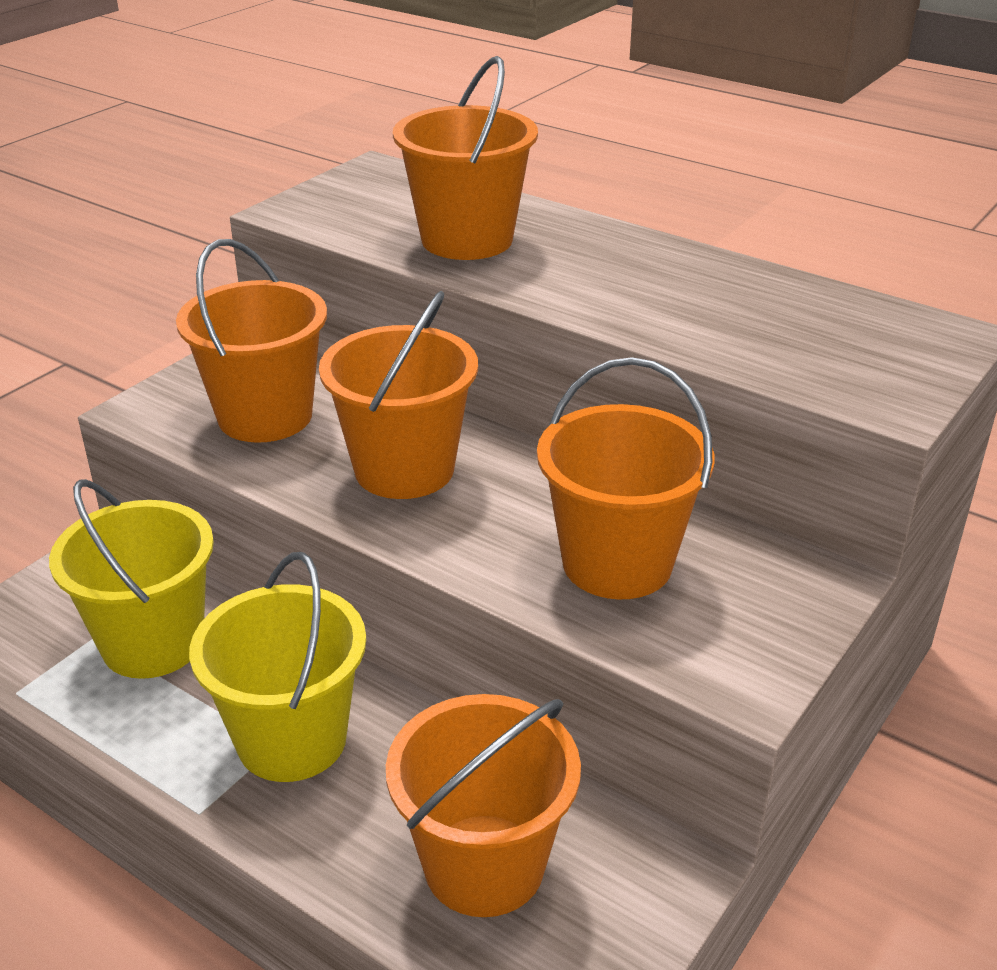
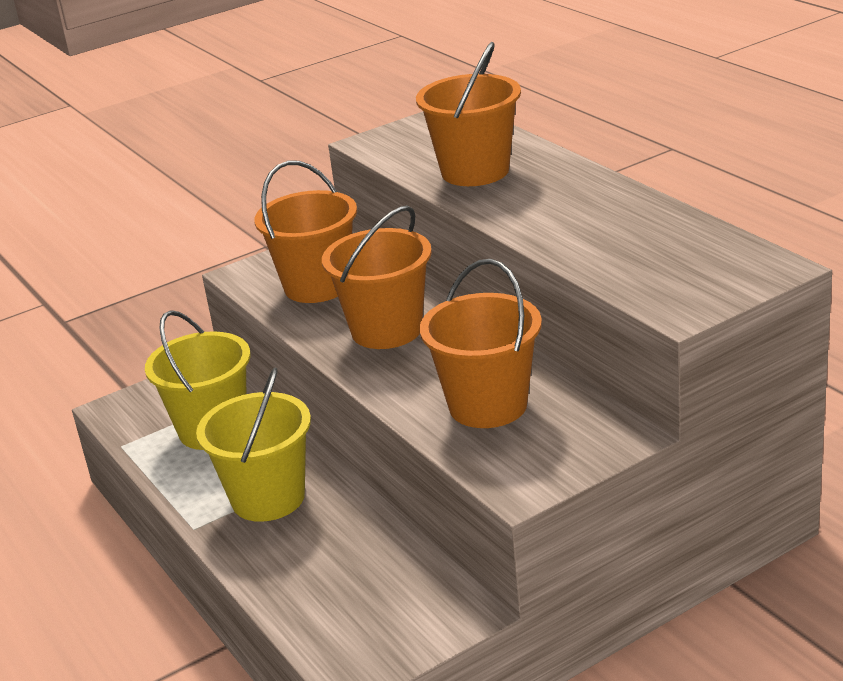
camera: 25 degrees right, 5 degrees down
orange bucket [386,694,581,917] -> none

